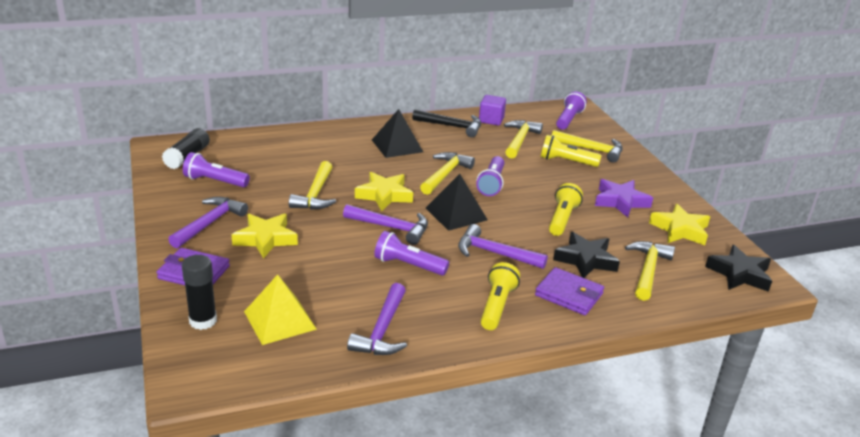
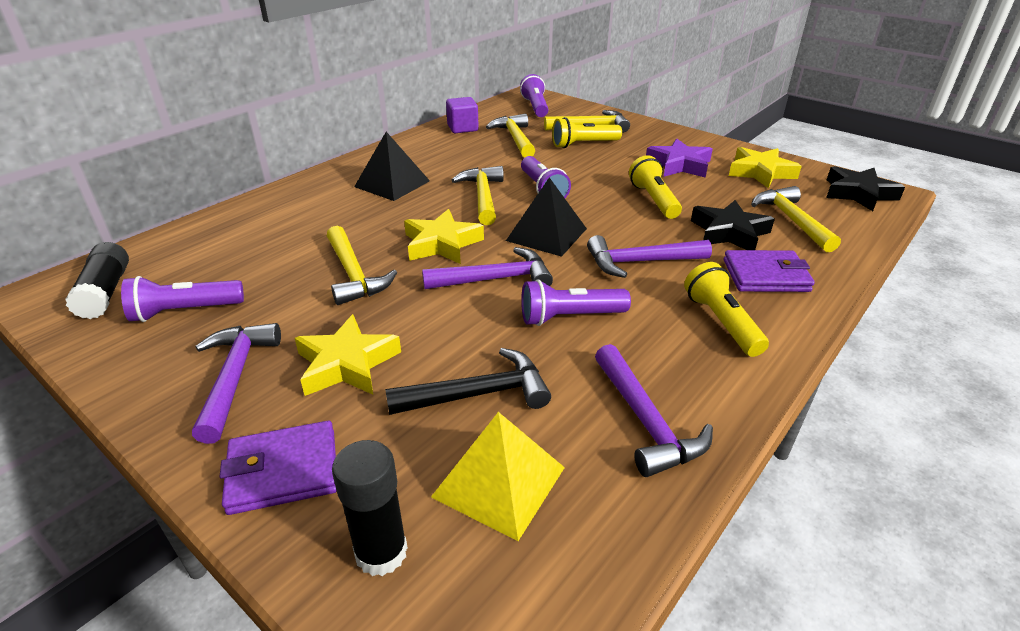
camera: 30 degrees left, 5 degrees up
black hammer [412,109,481,137] -> black hammer moved to [385,348,551,415]

